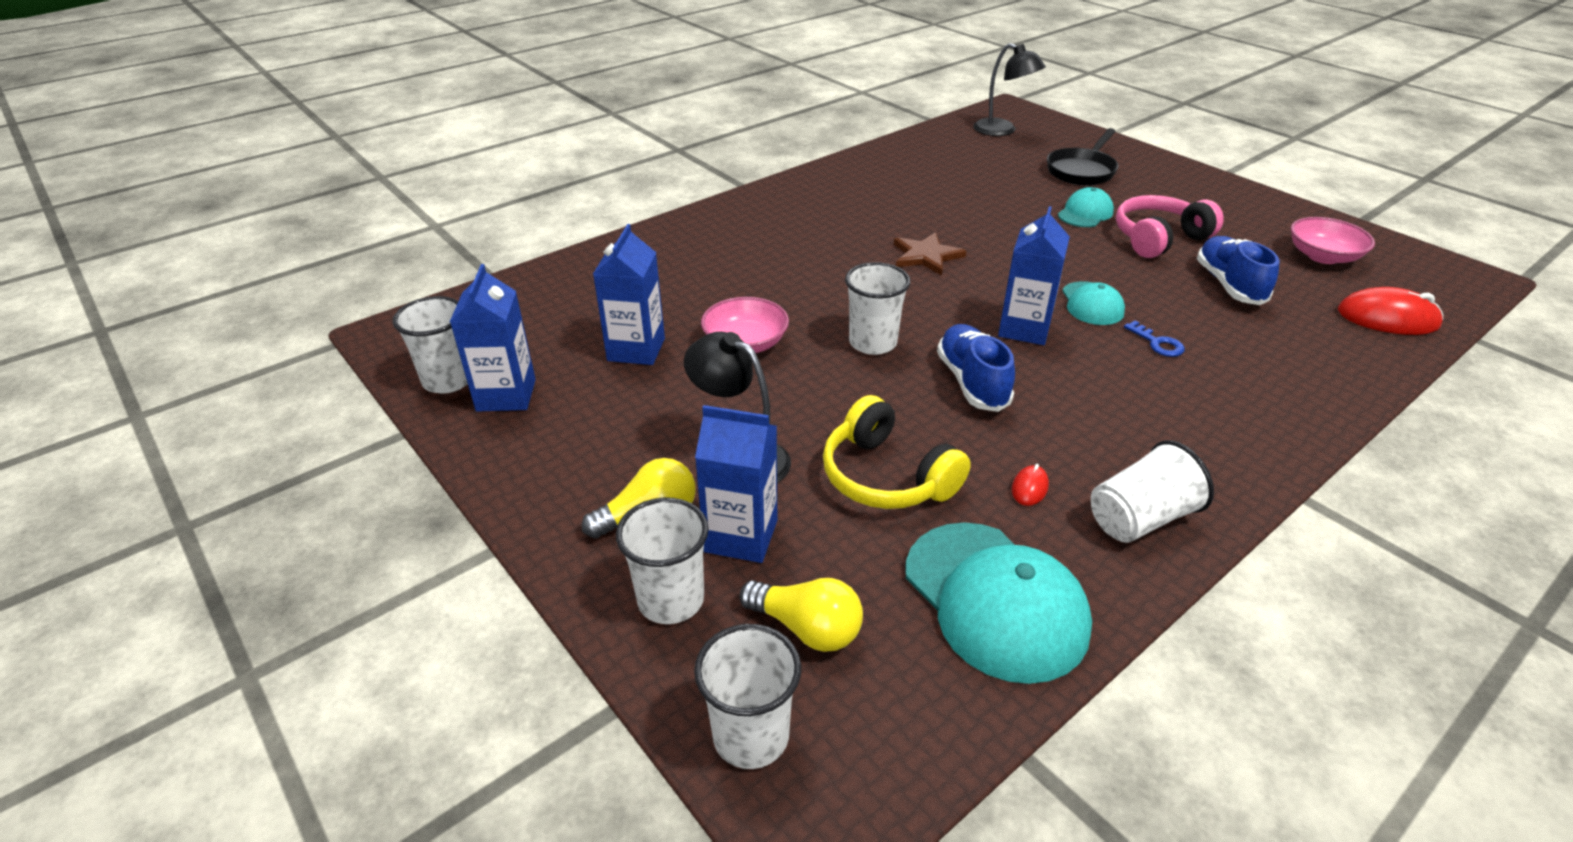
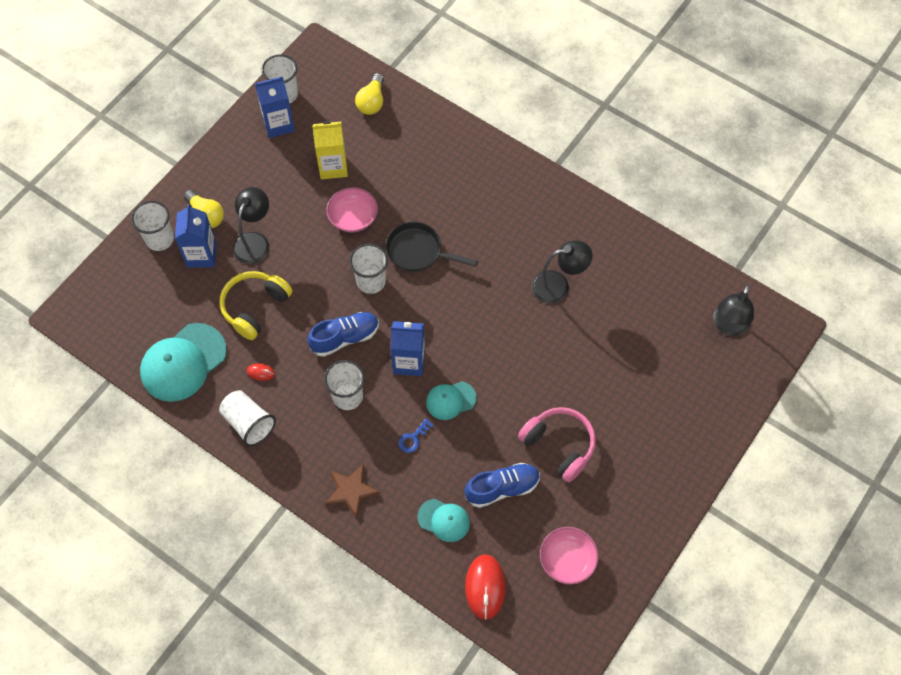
camera: 75 degrees right, 25 degrees up
blue carton [593,224,665,365] -> yellow carton [312,121,348,179]
white cup [694,624,801,769] -> white cup moved to [324,360,365,410]
yellow light bulb [740,578,863,652] -> yellow light bulb moved to [355,73,384,115]
brown star [894,232,966,275] -> brown star moved to [325,464,381,518]
black pan [1047,128,1119,185] -> black pan moved to [385,222,478,272]
turquoise cap [1058,187,1114,227] -> turquoise cap moved to [418,499,470,542]
none -> black lamp [532,240,592,303]

